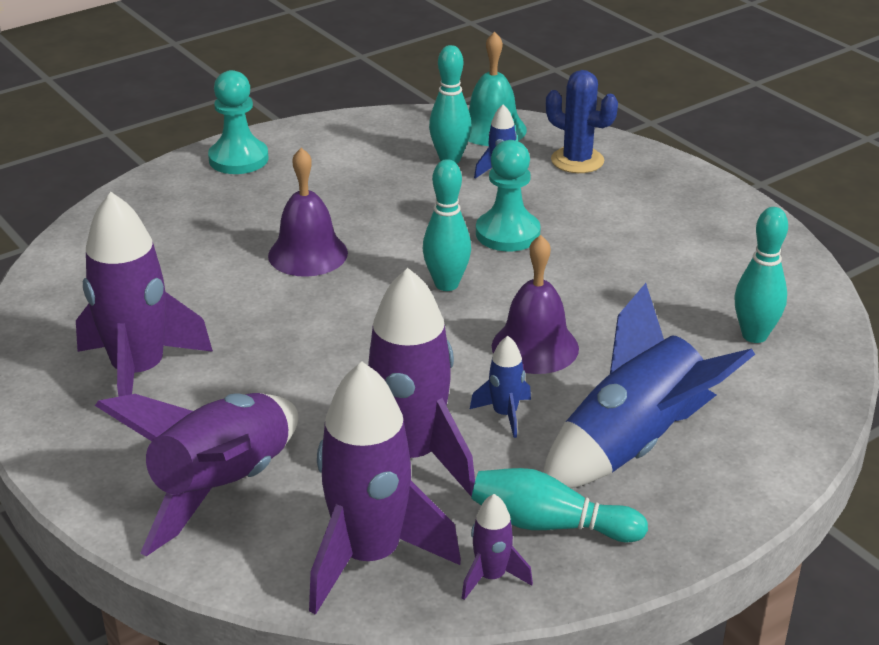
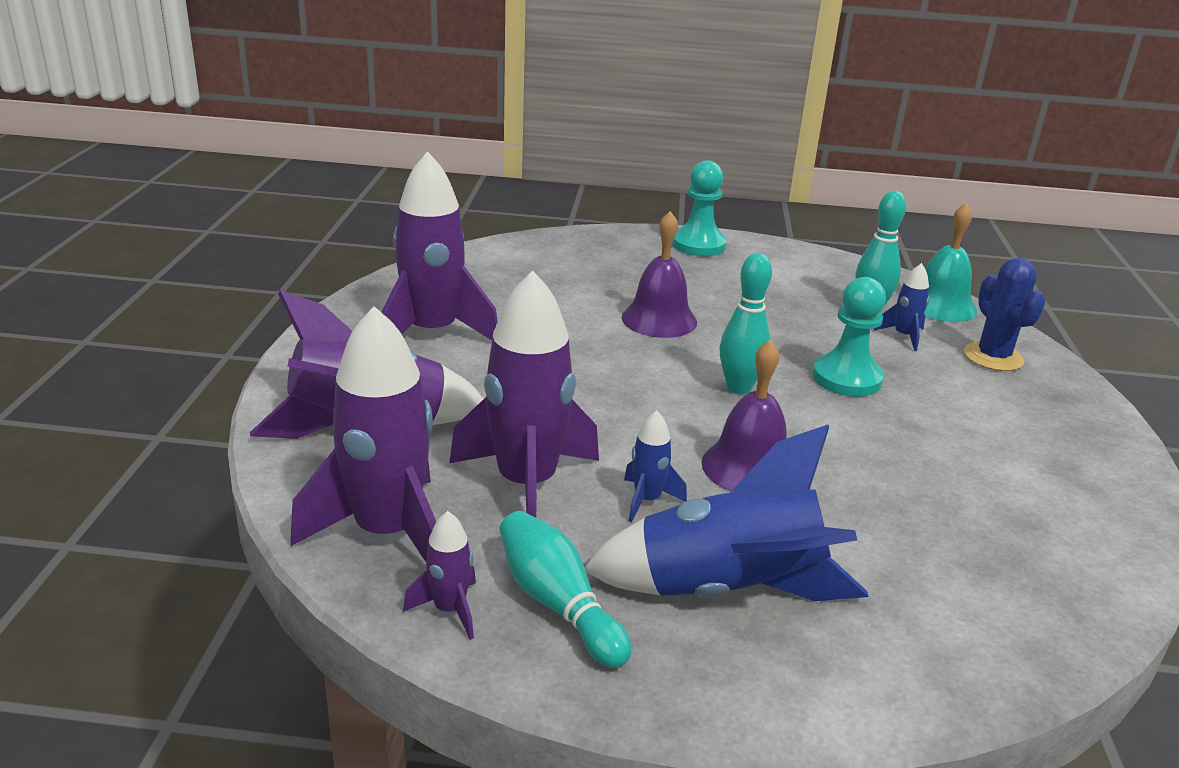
camera: 40 degrees right, 5 degrees down
turquoise bowling pin [735,207,788,343] -> none

